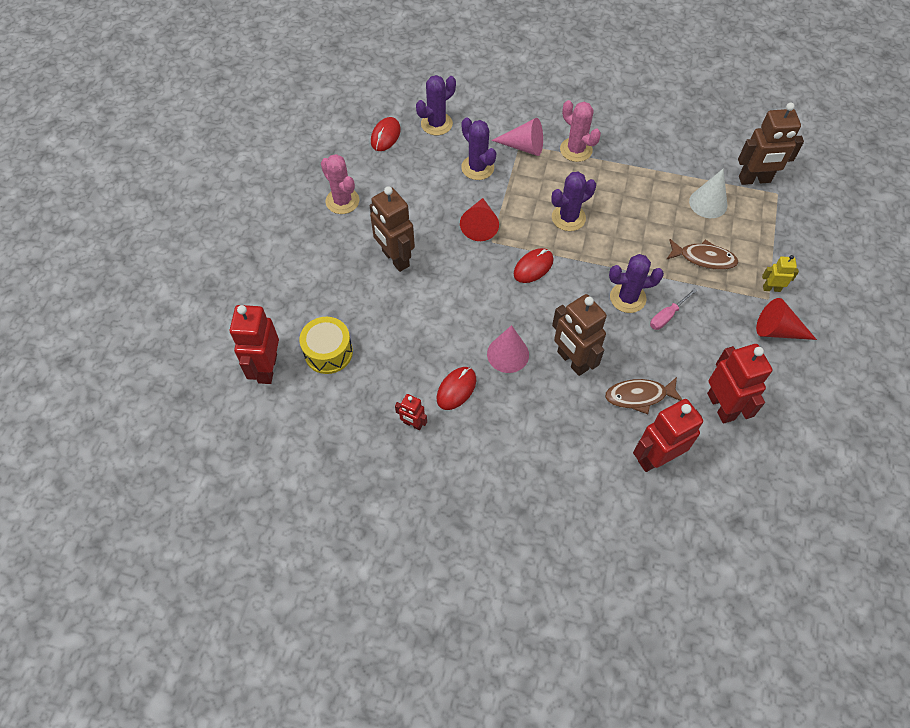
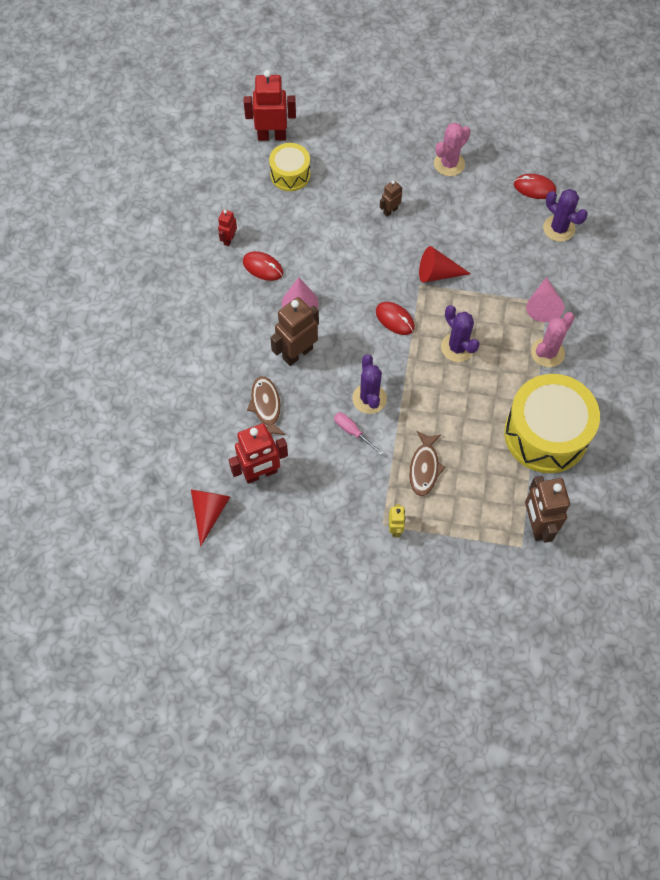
camera: 85 degrees right, 5 degrees up
brown robot [369,186,415,272] -> brown robot [380,180,402,217], size x0.51
purple cactus [461,117,496,180] -> none
red robot [633,399,703,472] -> none
white cone [689,169,727,218] -> none
red cone [756,298,817,340] -> red cone moved to [191,489,230,547]
none -> yellow drum [504,374,600,473]

